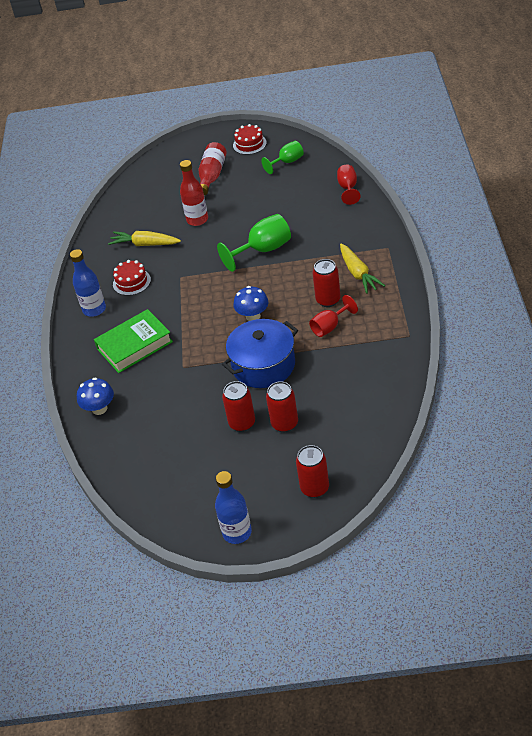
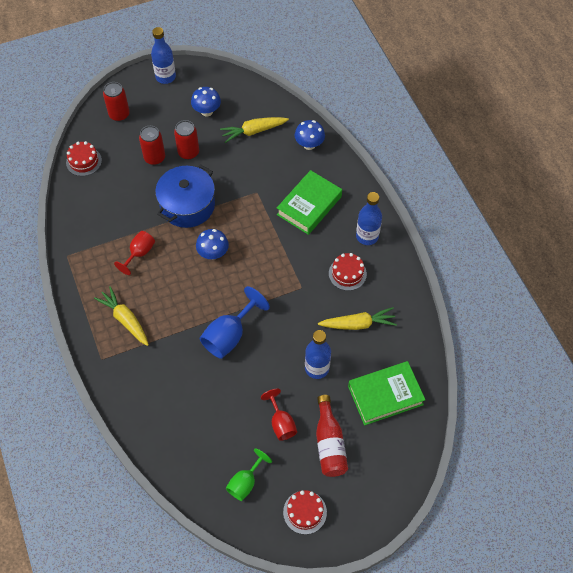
camera: 155 degrees right, 15 degrees up
red bottle [180,160,208,226] -> blue bottle [305,330,331,379]
green goblet [217,214,291,272] -> blue goblet [200,286,270,359]
red can [313,259,341,307] -> none
red goblet [337,164,361,205] -> red goblet moved to [261,388,297,441]
none -> red cake [66,141,102,176]
none -> blue mushroom [191,87,221,117]
none -> yellow carrot [220,117,289,143]
none -> green book [348,361,426,425]

